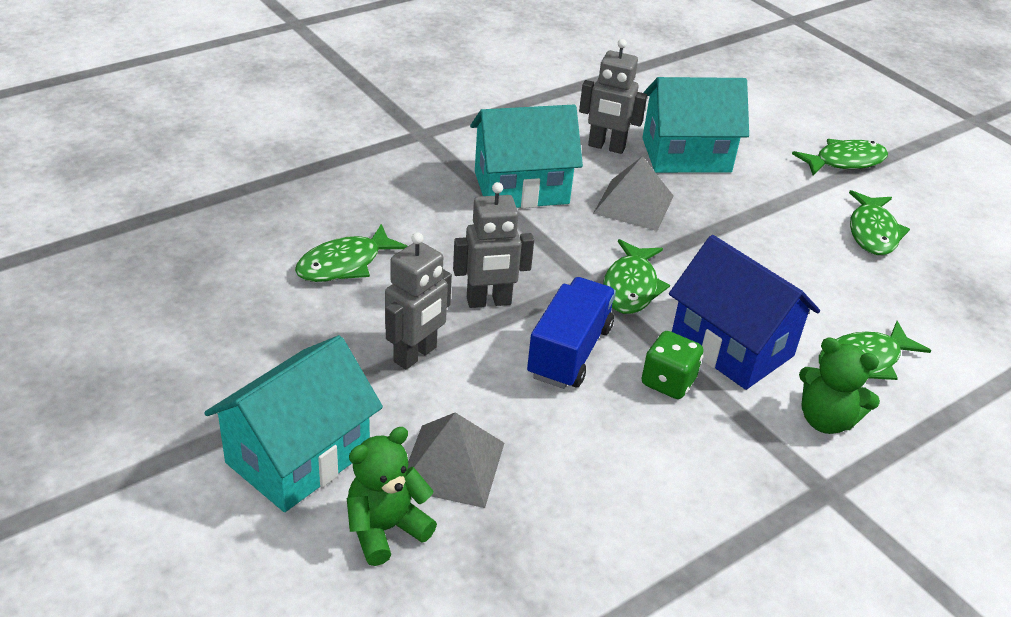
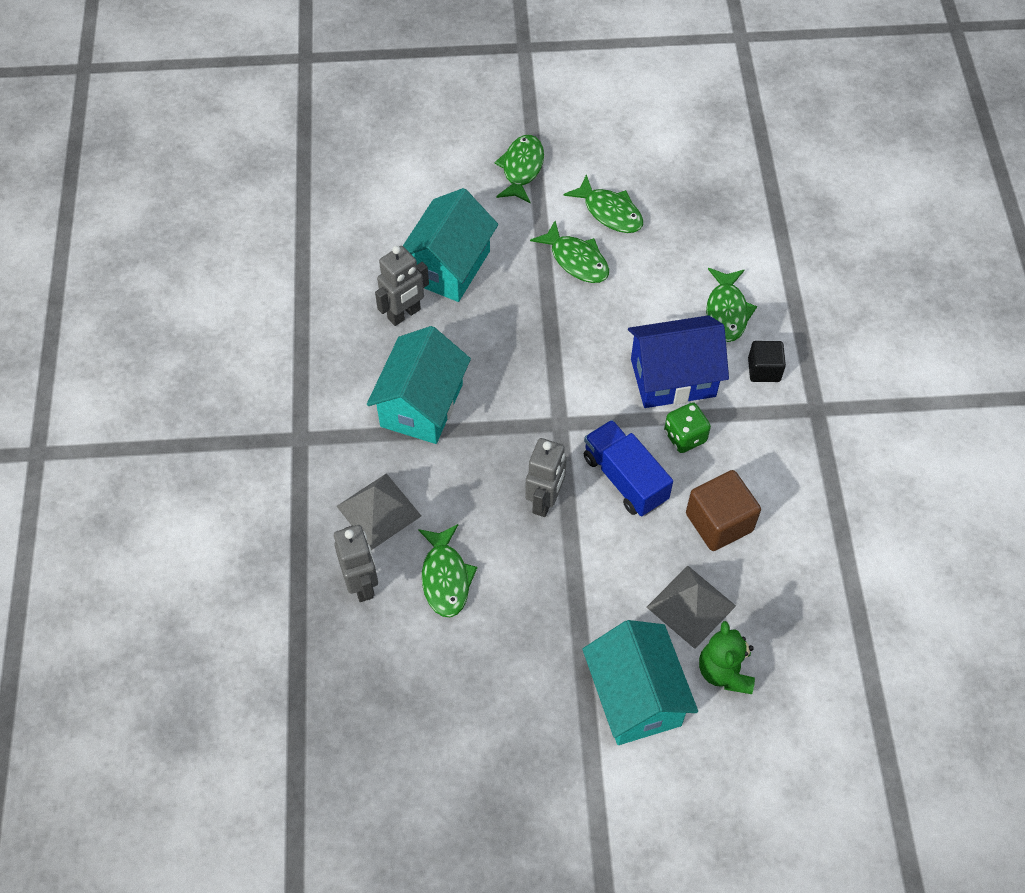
camera: 55 degrees left, 20 degrees up
grey robot [385,232,452,369] -> grey robot moved to [334,525,378,602]
grey pyramid [593,156,674,231] -> grey pyramid moved to [336,473,421,550]
green fish [603,239,670,314] -> green fish moved to [530,221,609,283]
green teddy bear [799,337,880,434] -> black cube [748,341,786,382]
none -> brown cube [686,470,761,551]

